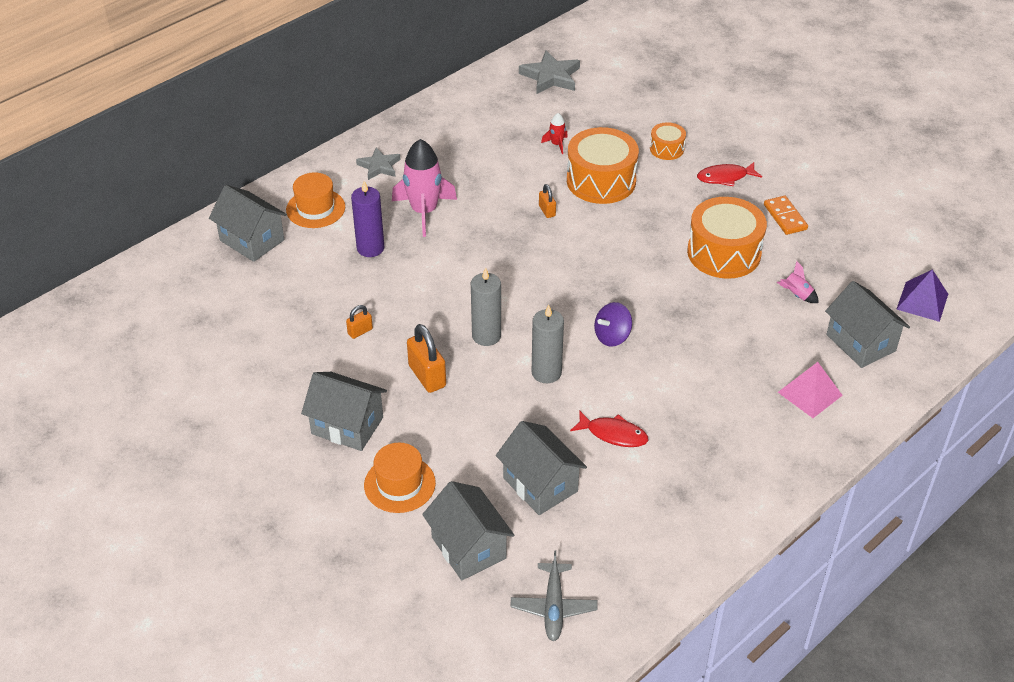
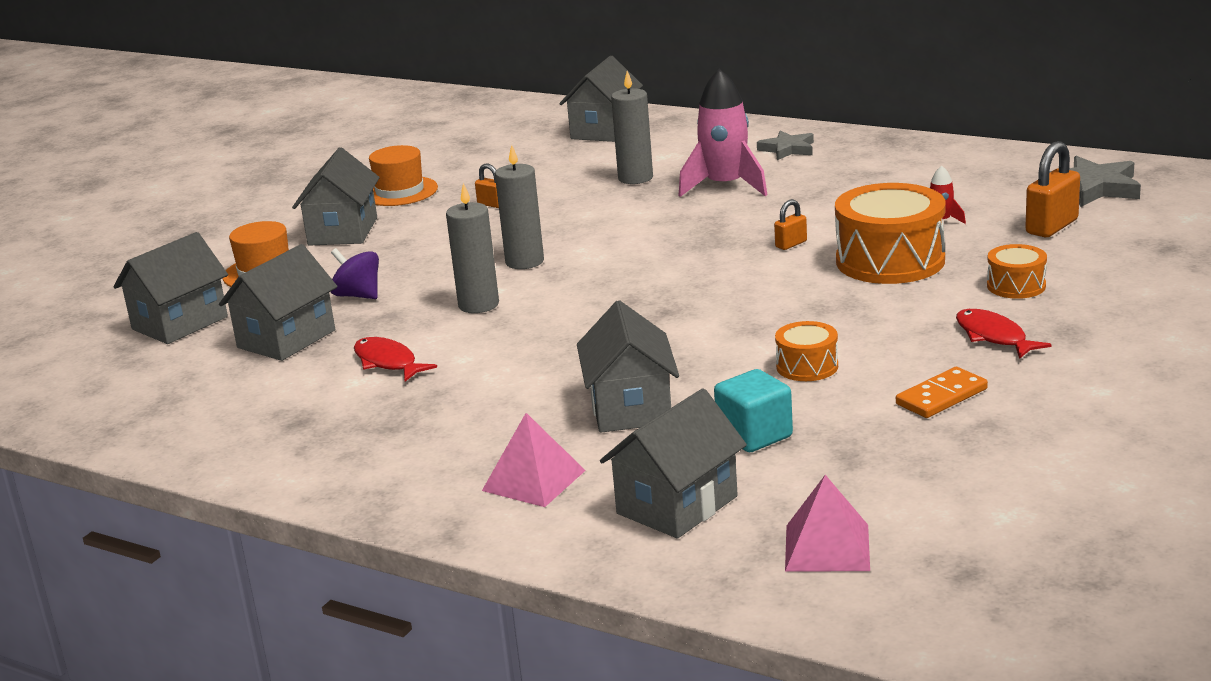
camera: 75 degrees right, 20 degrees down
orange hat [286,172,345,228] -> orange hat moved to [369,145,438,206]
purple candle [351,181,384,257] -> grey candle [611,71,653,184]
orange padlock [407,324,446,393] -> orange padlock moved to [1025,141,1080,237]
grey plane [510,550,598,641] -> none
red fish [570,410,648,447] -> red fish turned 135 degrees clockwise [354,337,437,381]
purple spinning top [594,302,632,347] -> purple spinning top moved to [331,248,379,299]
orange drum [687,197,767,279] -> orange drum [775,321,838,381], size x0.51
pink rocket [777,261,819,303] -> turquoise cube [714,369,793,452]
purple pyramid [897,269,948,322] -> pink pyramid [785,475,870,572]
none -> grey house [577,300,679,433]

